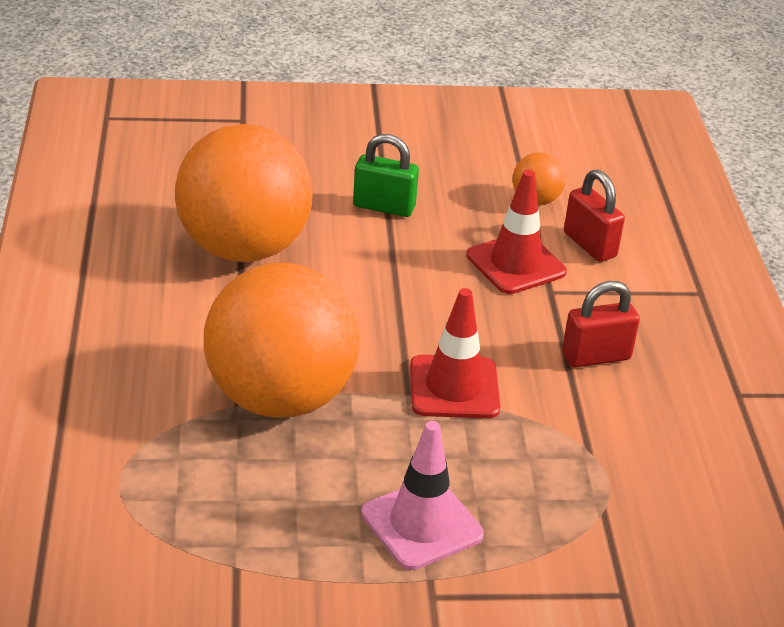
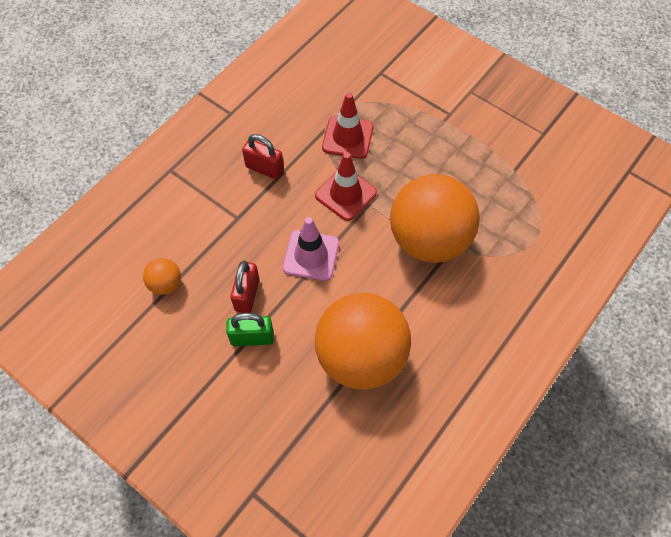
camera: 135 degrees left, 25 degrees up
green padlock [353,134,419,217] -> green padlock turned 60 degrees counterclockwise [226,313,274,346]
pink traffic cone [361,421,484,570] -> pink traffic cone moved to [283,217,339,281]
red traffic cone [466,170,567,294] -> red traffic cone moved to [322,92,374,159]
red padlock [564,170,625,262] -> red padlock moved to [230,261,259,313]

